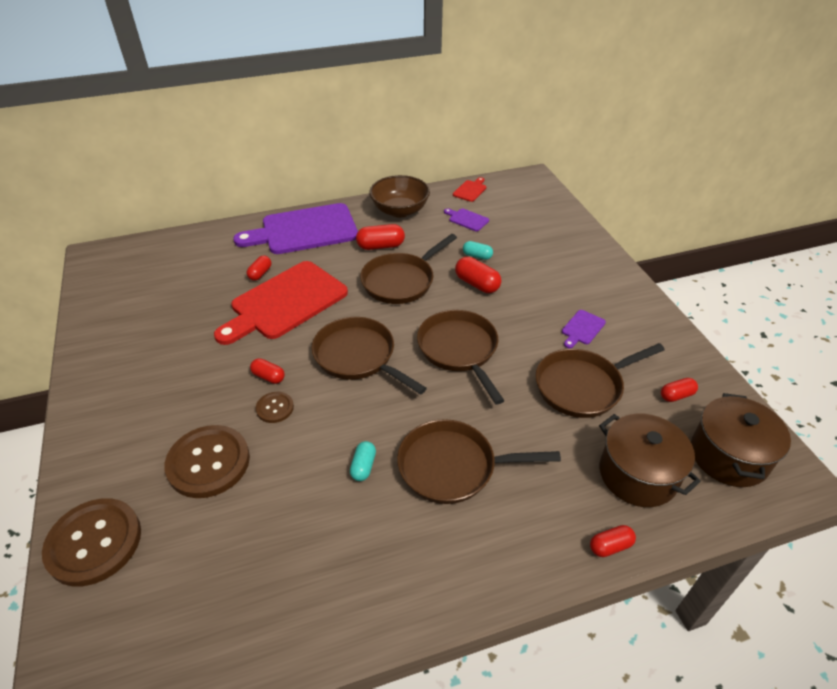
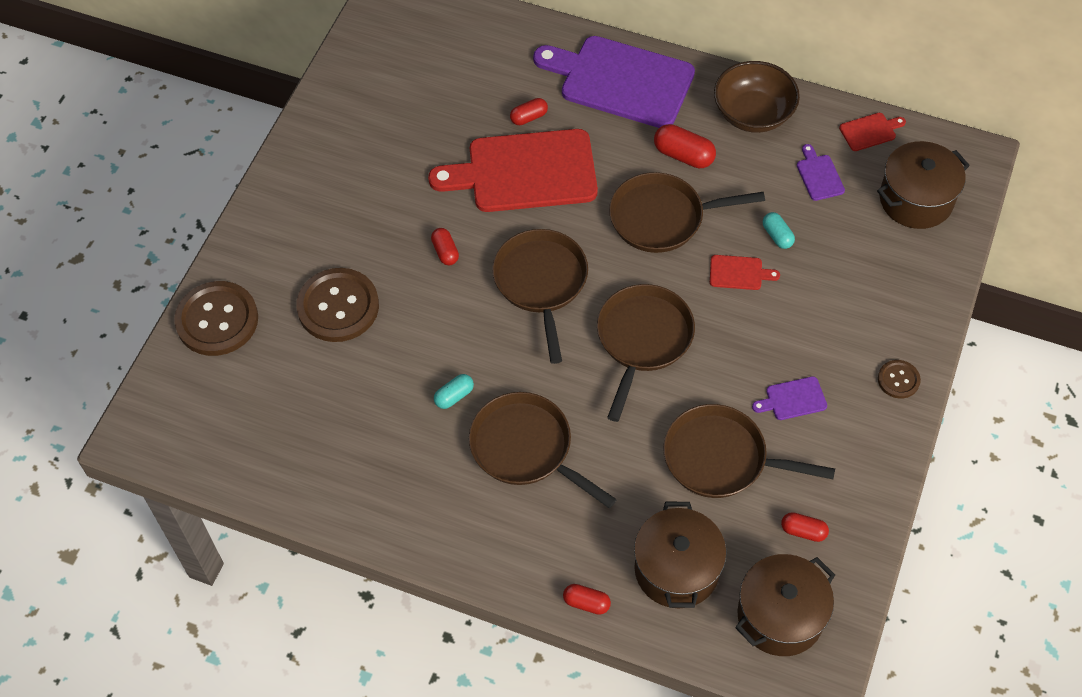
camera: 40 degrees right, 15 degrees up
brown button [256,392,294,423] -> brown button moved to [878,360,921,399]
red capsule [455,257,501,293] -> red cutting board [710,255,780,290]
none -> brown pot [877,141,970,229]

